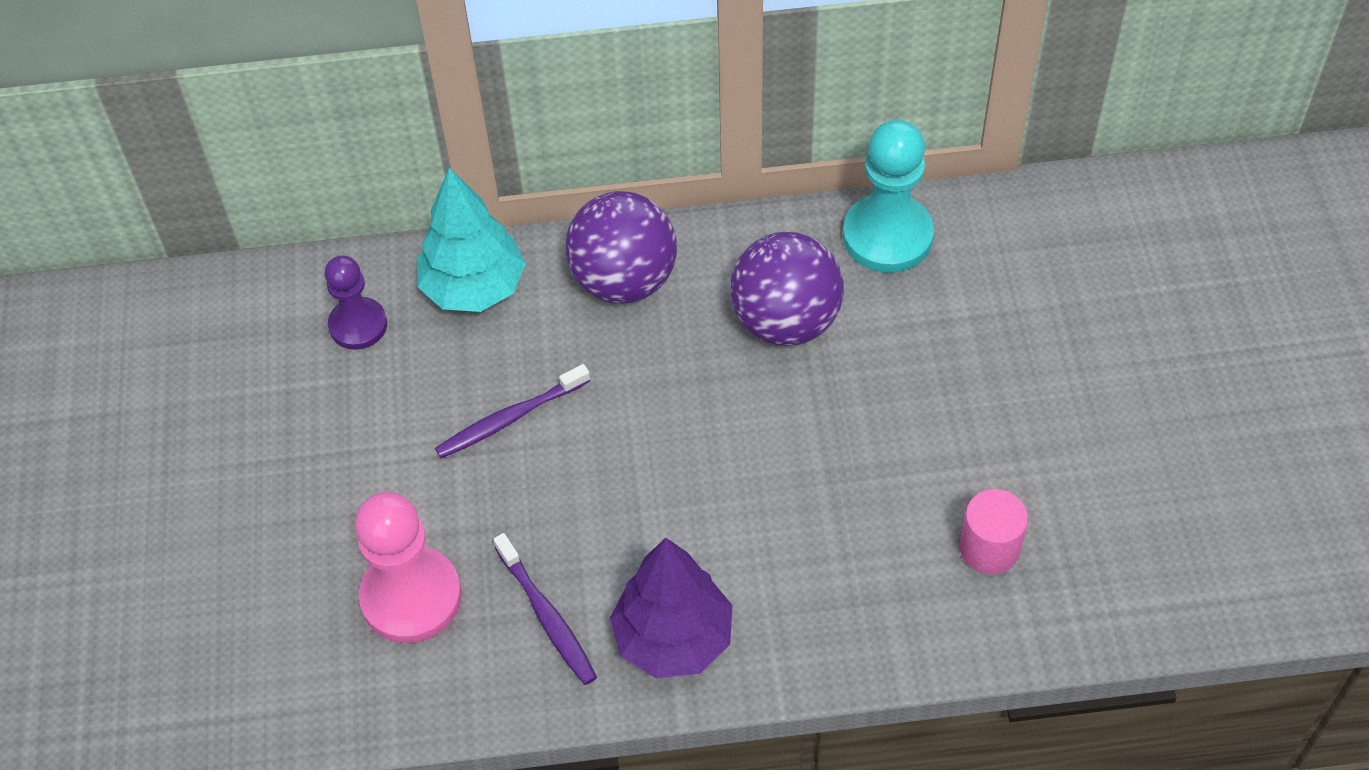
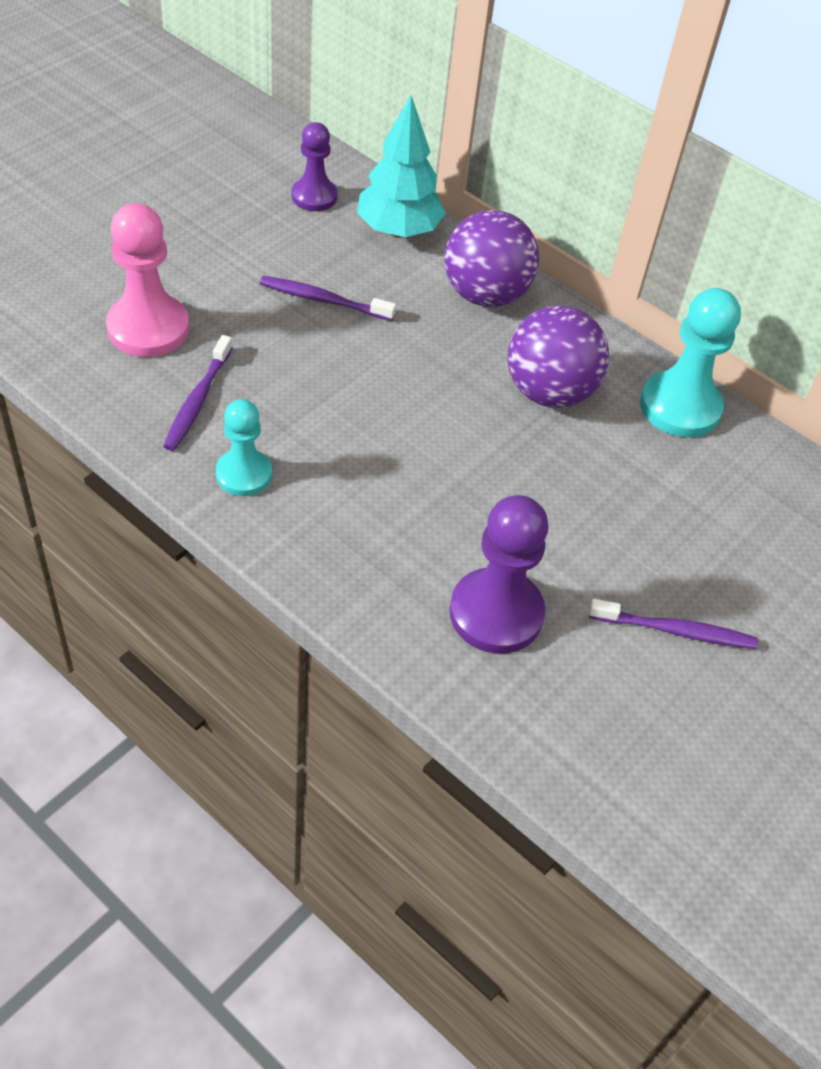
camera: 40 degrees right, 5 degrees down
purple tree [610,538,733,679] -> turquoise pawn [216,399,272,496]
pink cylinder [959,489,1028,574] -> purple pawn [449,495,549,654]
none -> purple toothbrush [589,599,758,649]

